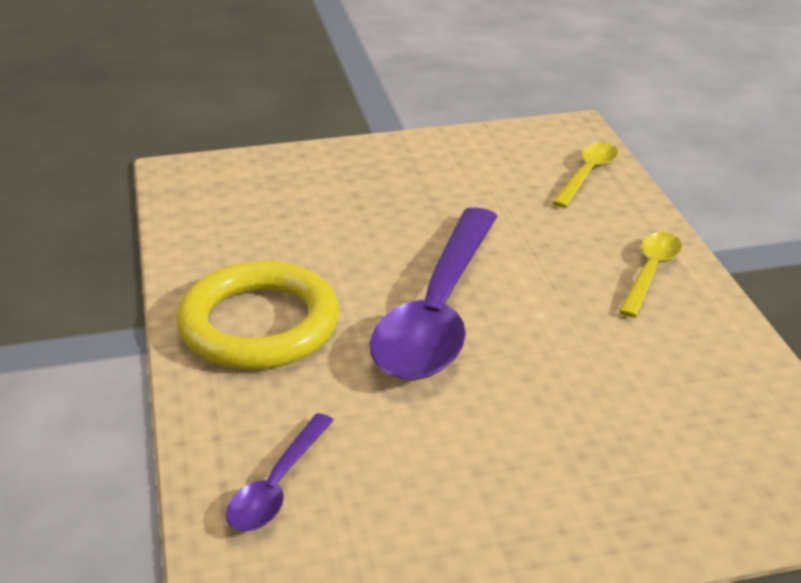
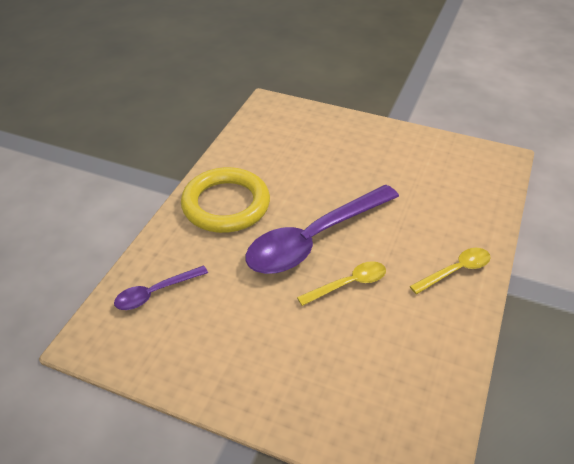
camera: 35 degrees right, 10 degrees up
yellow spoon [552,143,618,208] -> yellow spoon moved to [297,261,386,306]

